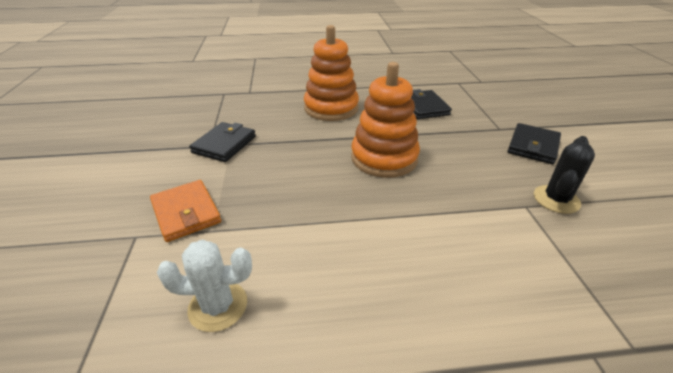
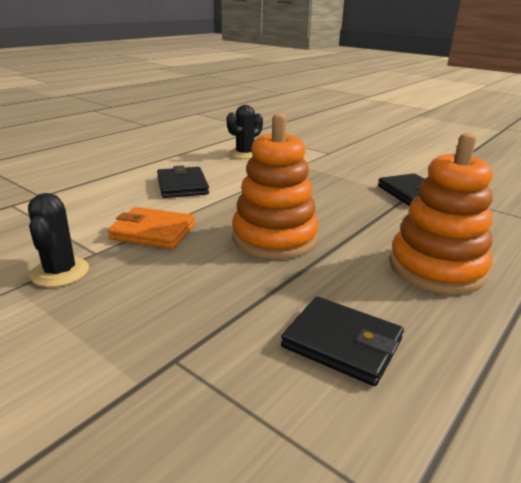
camera: 135 degrees right, 10 degrees down
orange wallet [150,180,221,242] -> orange wallet moved to [108,207,195,249]
white cactus [157,239,252,332] -> black cactus [227,105,263,159]
black wallet [508,123,561,164] -> black wallet moved to [157,165,209,198]

